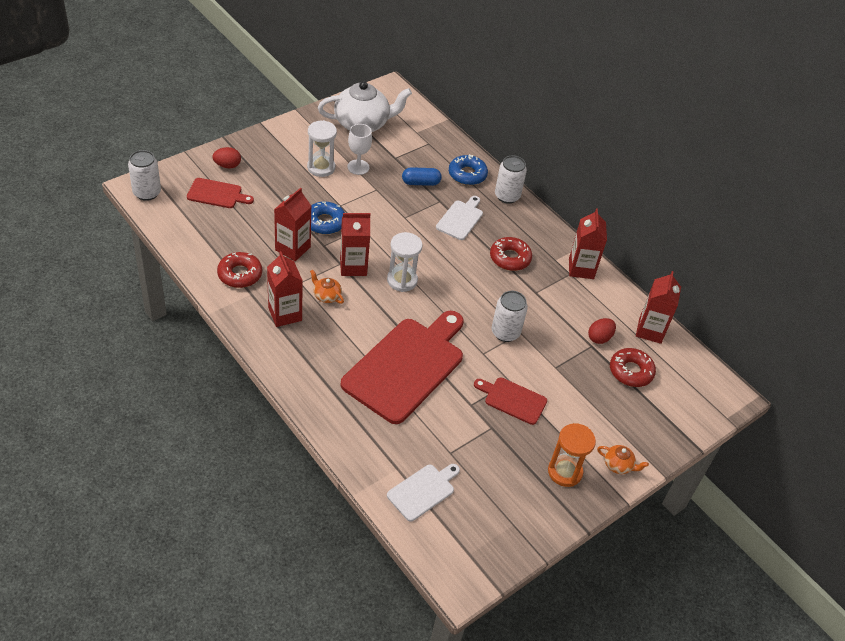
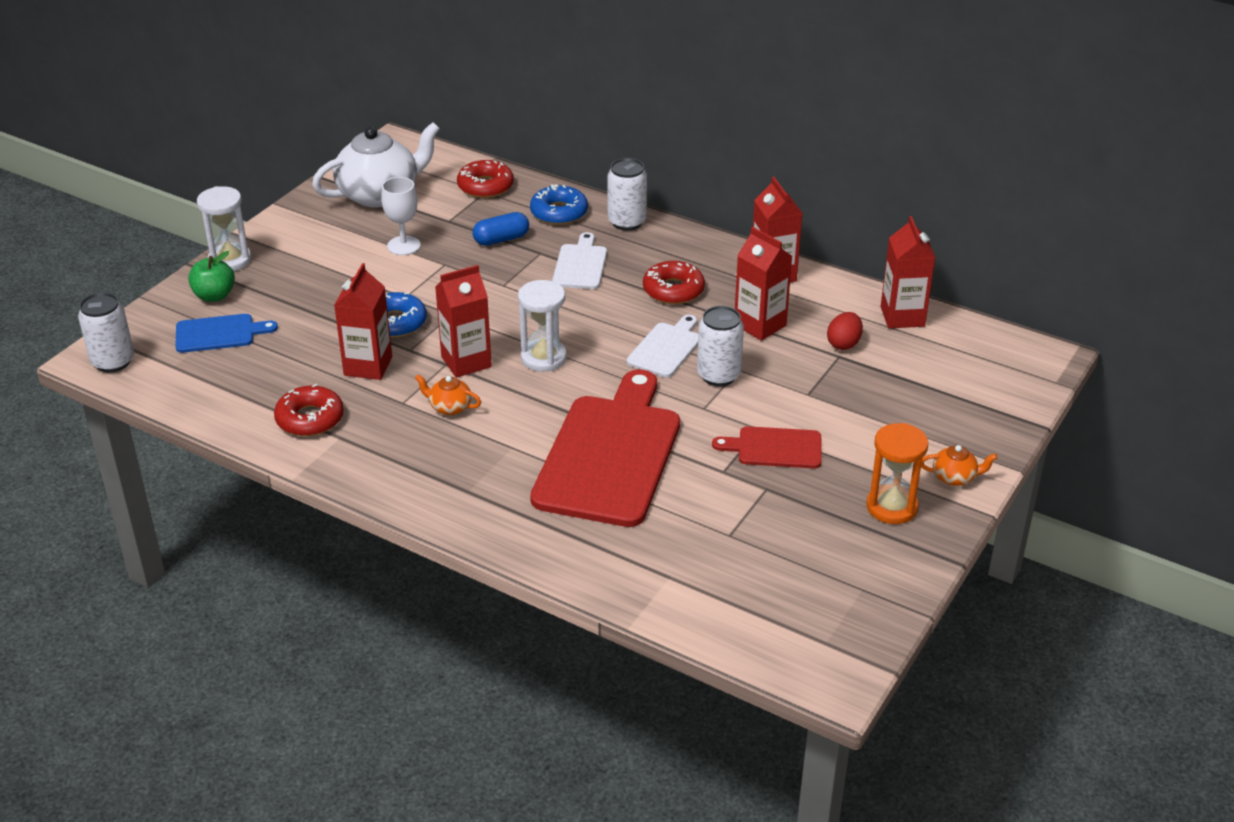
camera: 15 degrees left, 10 degrees down
red cutting board [187,178,254,208] -> blue cutting board [175,314,278,353]
red egg [212,147,241,168] -> green apple [188,251,235,302]
red carton [267,251,303,327] -> red carton moved to [735,227,792,341]
white hourglass [307,120,337,177] -> white hourglass moved to [197,186,251,271]
white cutting board [387,464,460,521] -> white cutting board moved to [627,315,698,377]
red donut [610,348,656,387] -> red donut moved to [457,160,514,198]

